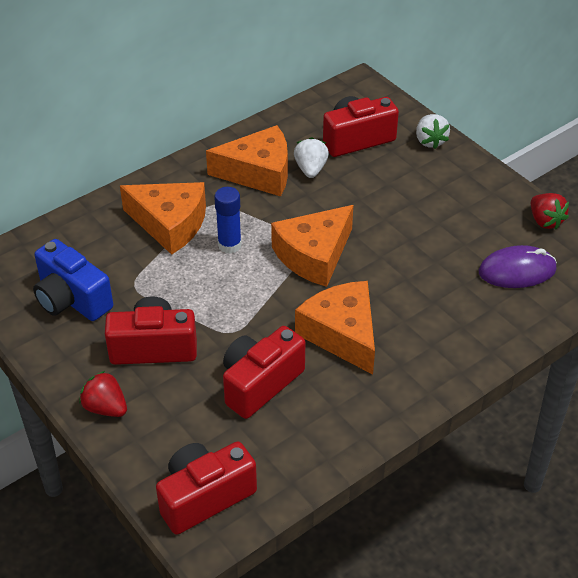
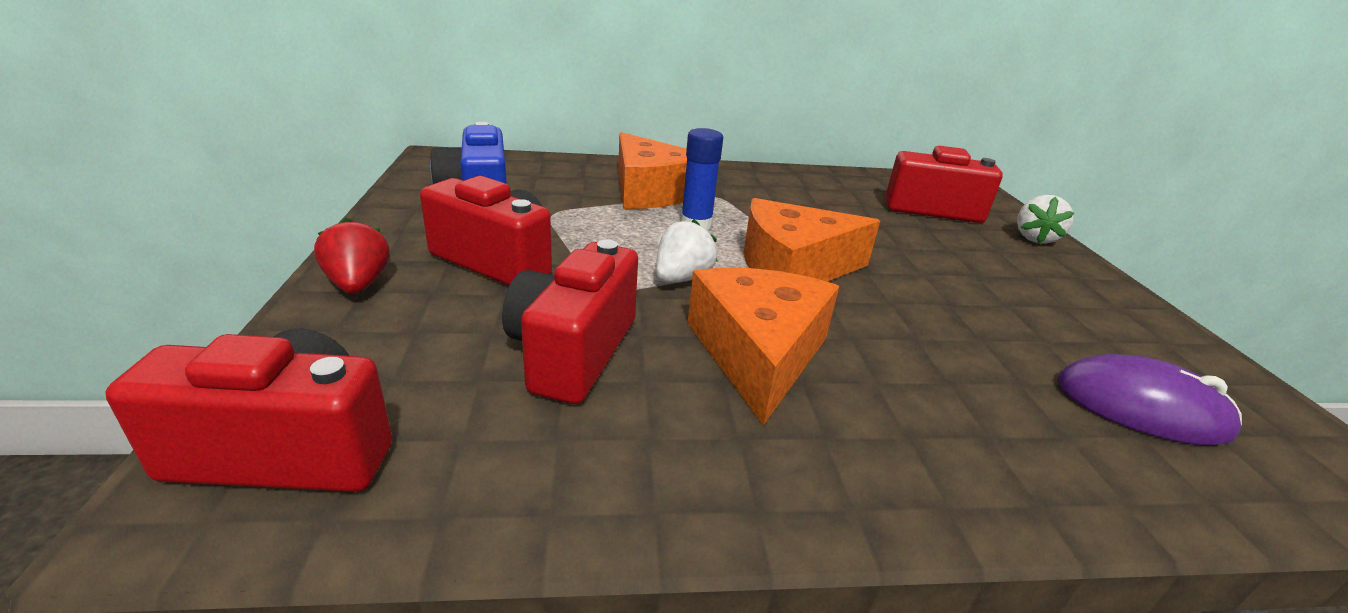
camera: 30 degrees right, 15 degrees down
orange cheese [206,125,288,196] -> none
red camera [223,326,305,419] -> red camera turned 60 degrees counterclockwise [502,239,638,404]
white strawberry [294,137,329,178] -> white strawberry moved to [656,219,717,283]
red strawberry [531,193,569,230] -> none

